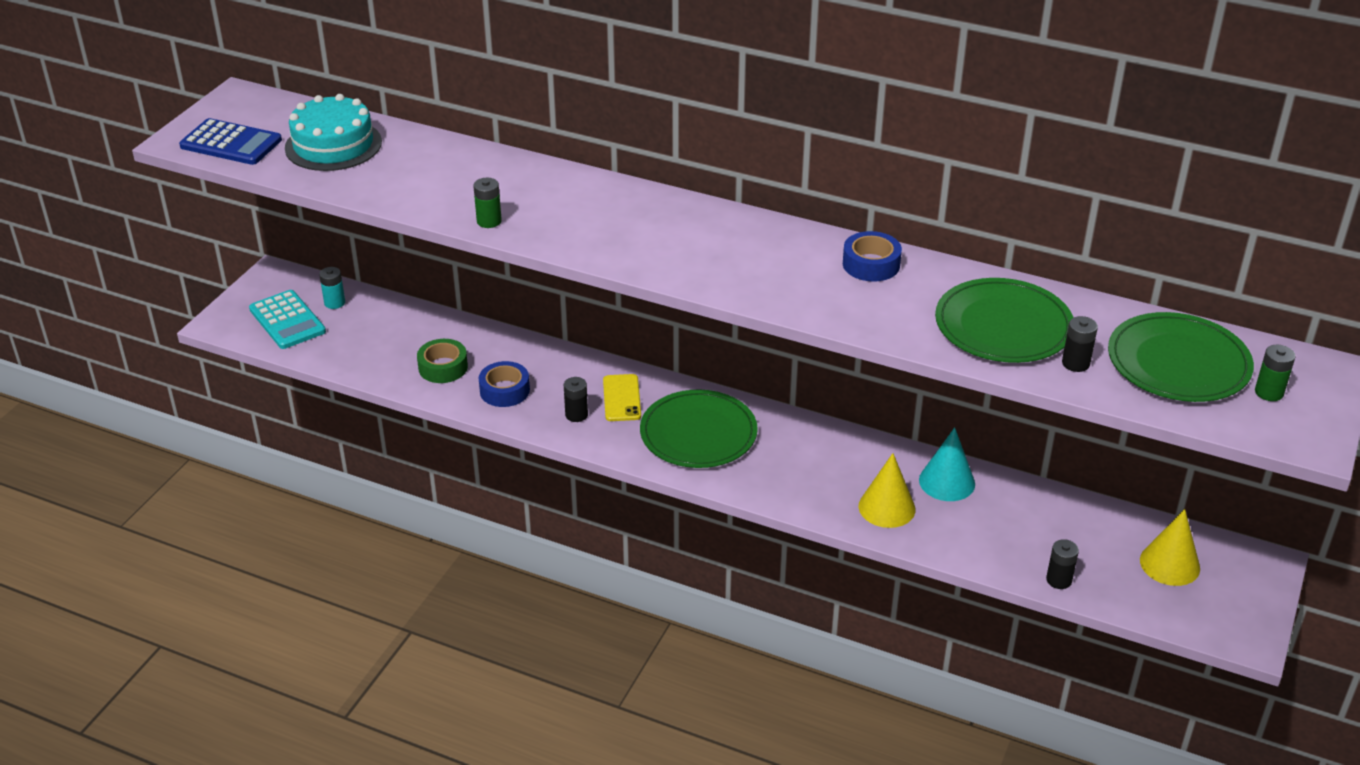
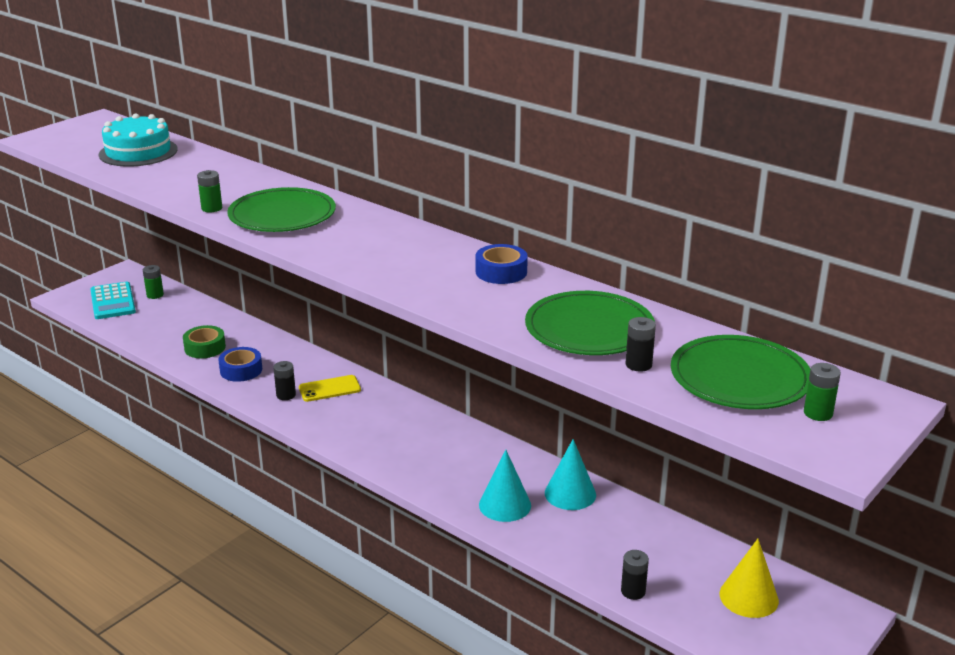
camera: 15 degrees right, 10 degrees down
blue calculator [179,118,282,165] -> none
turquoise battery [319,267,345,309] -> green battery [143,265,164,299]
yellow phone [603,374,641,421] -> yellow phone turned 60 degrees clockwise [299,375,361,402]
green plate [640,390,758,468] -> green plate moved to [227,187,336,232]
yellow cone [858,453,916,528] -> turquoise cone [479,450,531,522]

